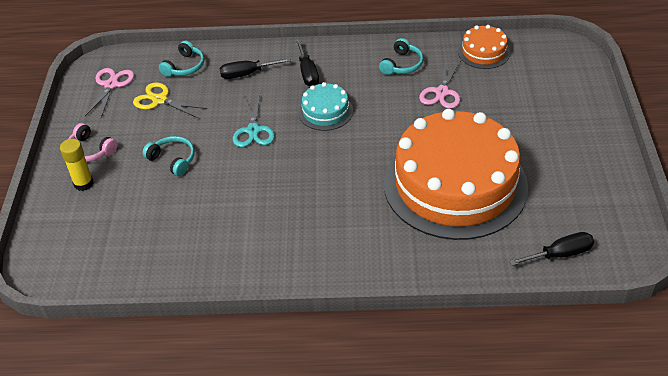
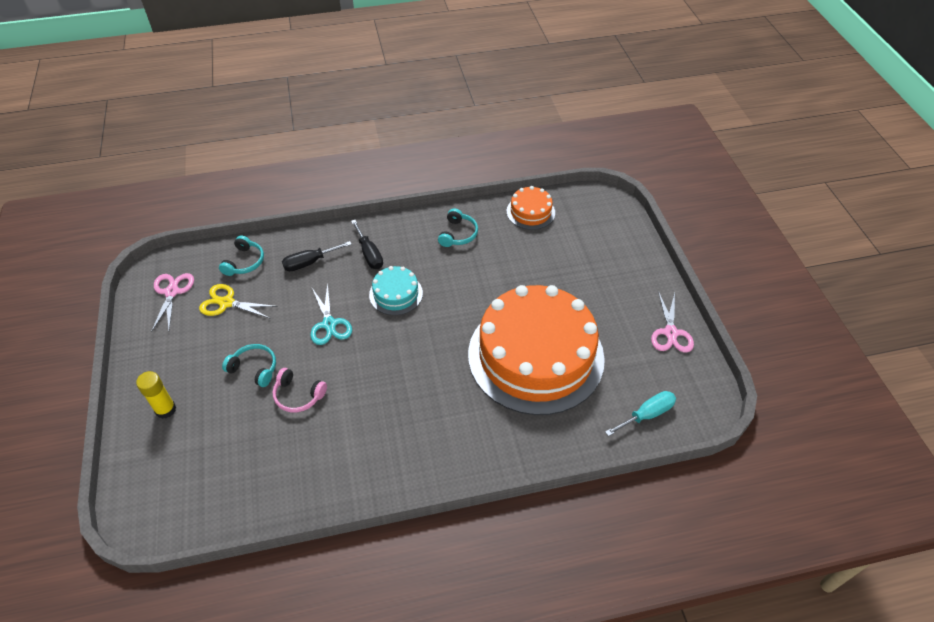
camera: 15 degrees left, 5 degrees up
pink headphones [68,123,117,162] -> pink headphones moved to [272,368,327,412]
pink scissors [419,60,461,109] -> pink scissors moved to [651,291,694,353]
black screwdriver [509,232,594,266] -> turquoise screwdriver [605,391,676,436]

